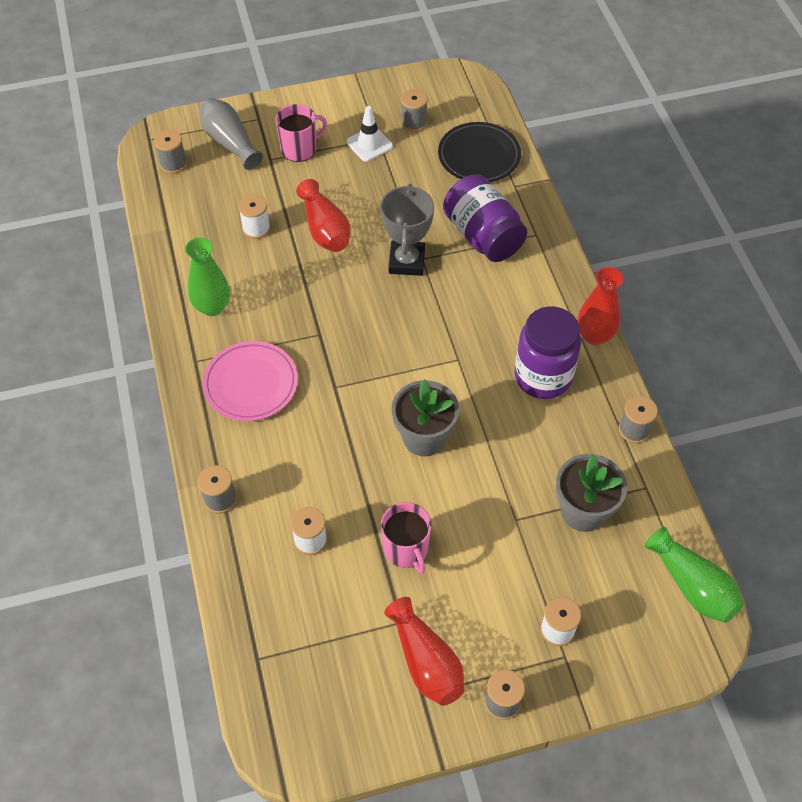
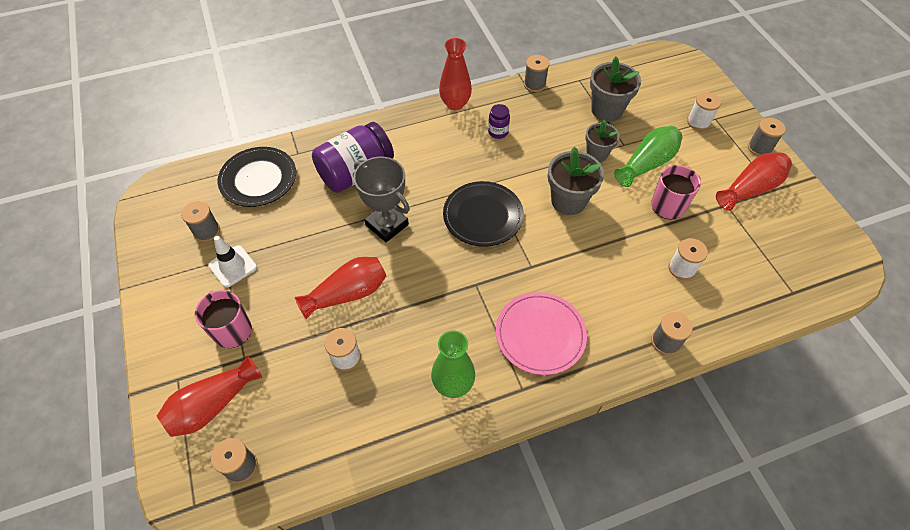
camera: 95 degrees left, 0 degrees up
grey vase [199,98,263,170] -> red vase [157,356,262,437]
grey trophy [380,184,434,276] -> grey trophy turned 45 degrees clockwise [353,157,410,242]
purple jar [514,307,581,399] -> purple jar [488,104,510,139], size x0.45
green vase [645,527,744,623] -> green vase moved to [614,126,682,187]
none -> black plate [443,181,524,247]
none -> grey flower pot [585,120,620,162]

